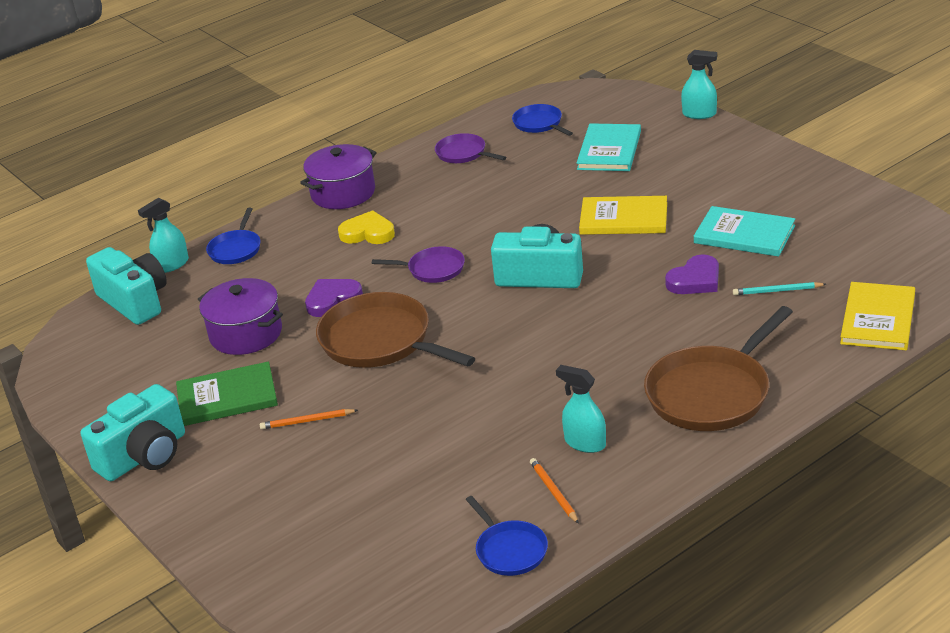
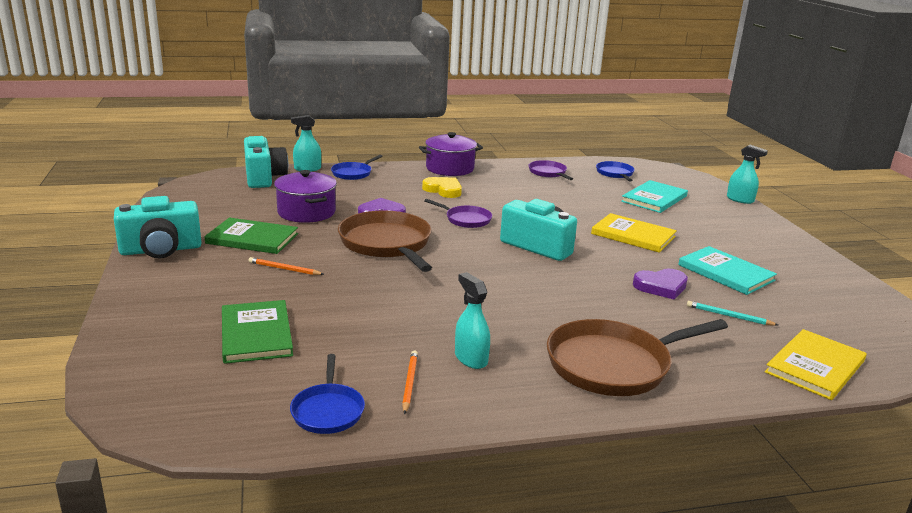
camera: 20 degrees right, 10 degrees down
none -> green book [222,300,293,364]

